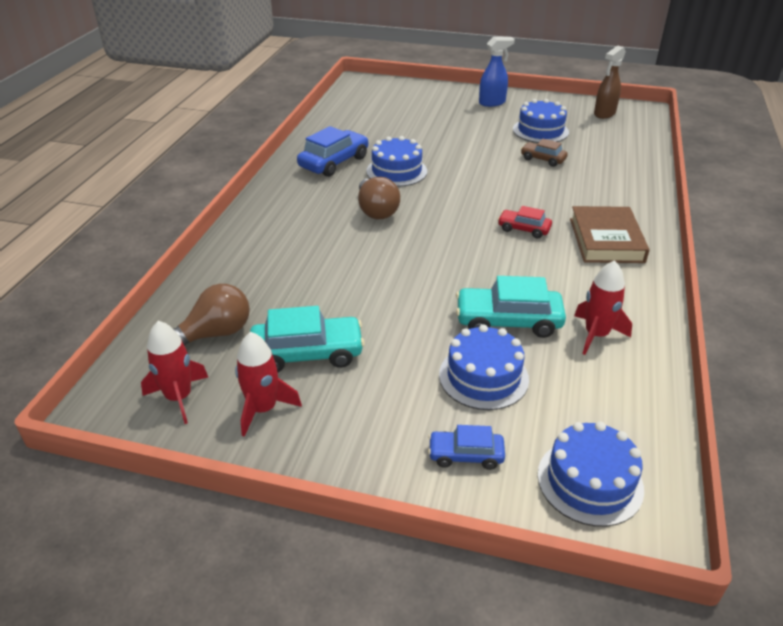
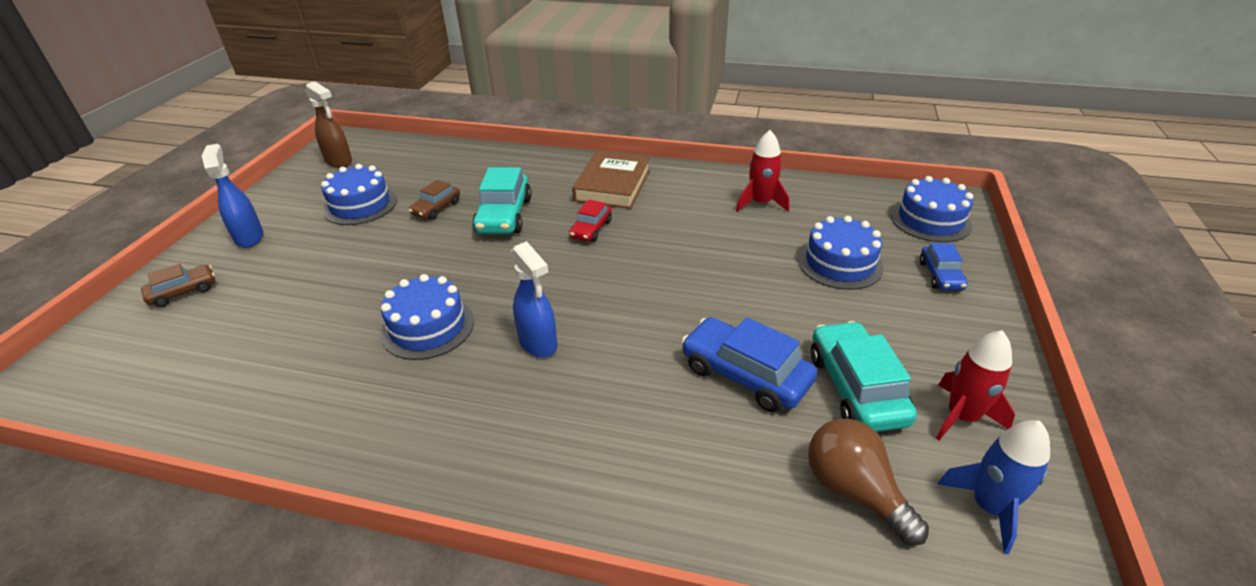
camera: 90 degrees left, 0 degrees up
red rocket [141,321,208,424] -> blue rocket [937,420,1050,554]
blue car [297,126,369,177] -> blue car moved to [681,317,817,412]
brown light bulb [358,177,400,219] -> blue spray bottle [510,241,557,358]
turquoise car [456,276,566,338] -> turquoise car moved to [472,167,532,234]
brown book [570,206,649,263] -> brown book turned 75 degrees counterclockwise [572,151,650,209]
none -> brown car [141,264,215,307]

